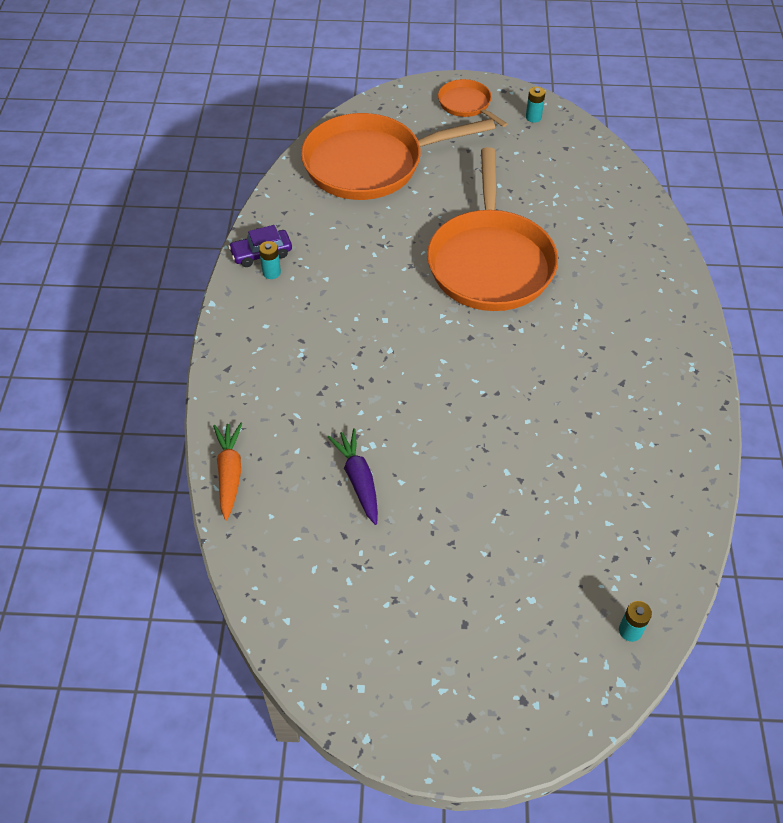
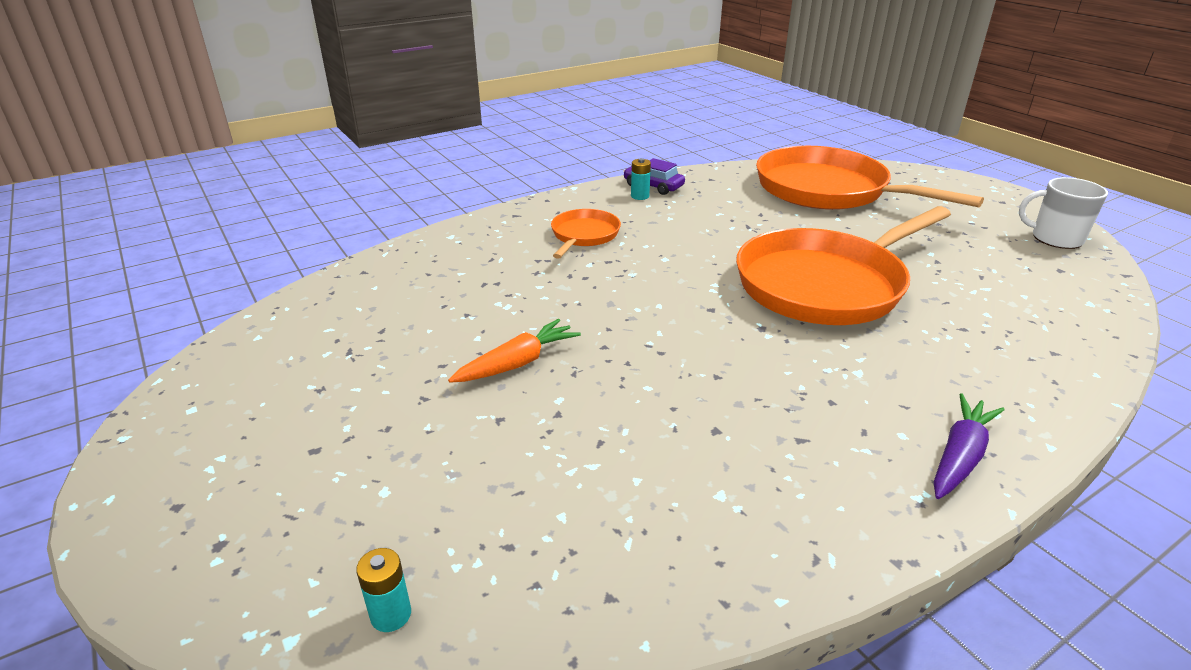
camera: 55 degrees right, 20 degrees down
orange carrot [213,423,242,520] -> orange carrot moved to [448,319,581,383]
purple carrot [328,428,378,525] -> purple carrot moved to [934,393,1005,499]
orange pan [438,79,507,127] -> orange pan moved to [551,209,621,259]
turquoise battery [526,87,545,123] -> white mug [1019,177,1108,249]

